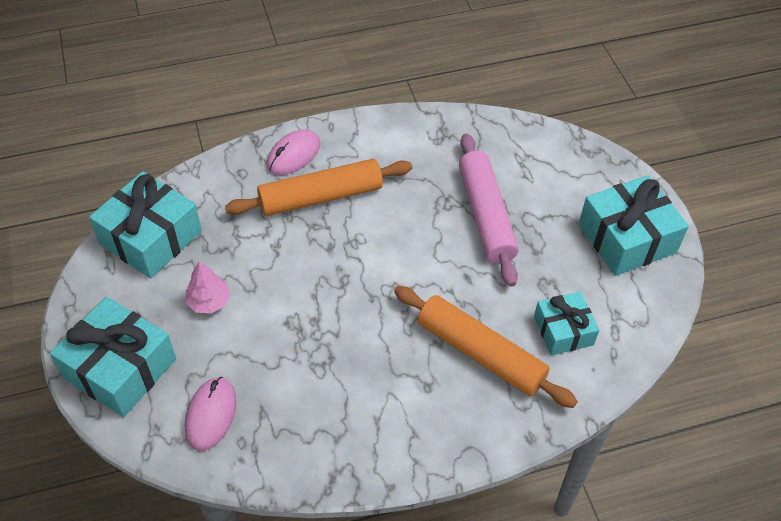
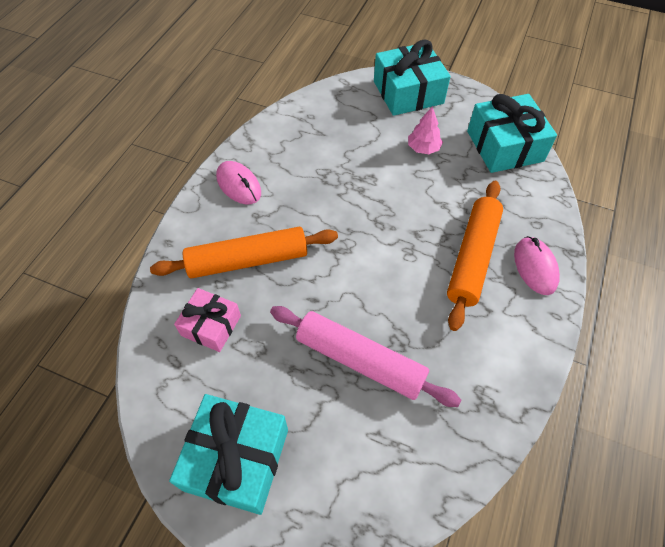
camera: 130 degrees right, 5 degrees up
pink mouse [185,377,236,451] -> pink mouse moved to [216,161,261,205]
turquoise gift [534,291,599,356] -> pink gift [174,288,241,352]

